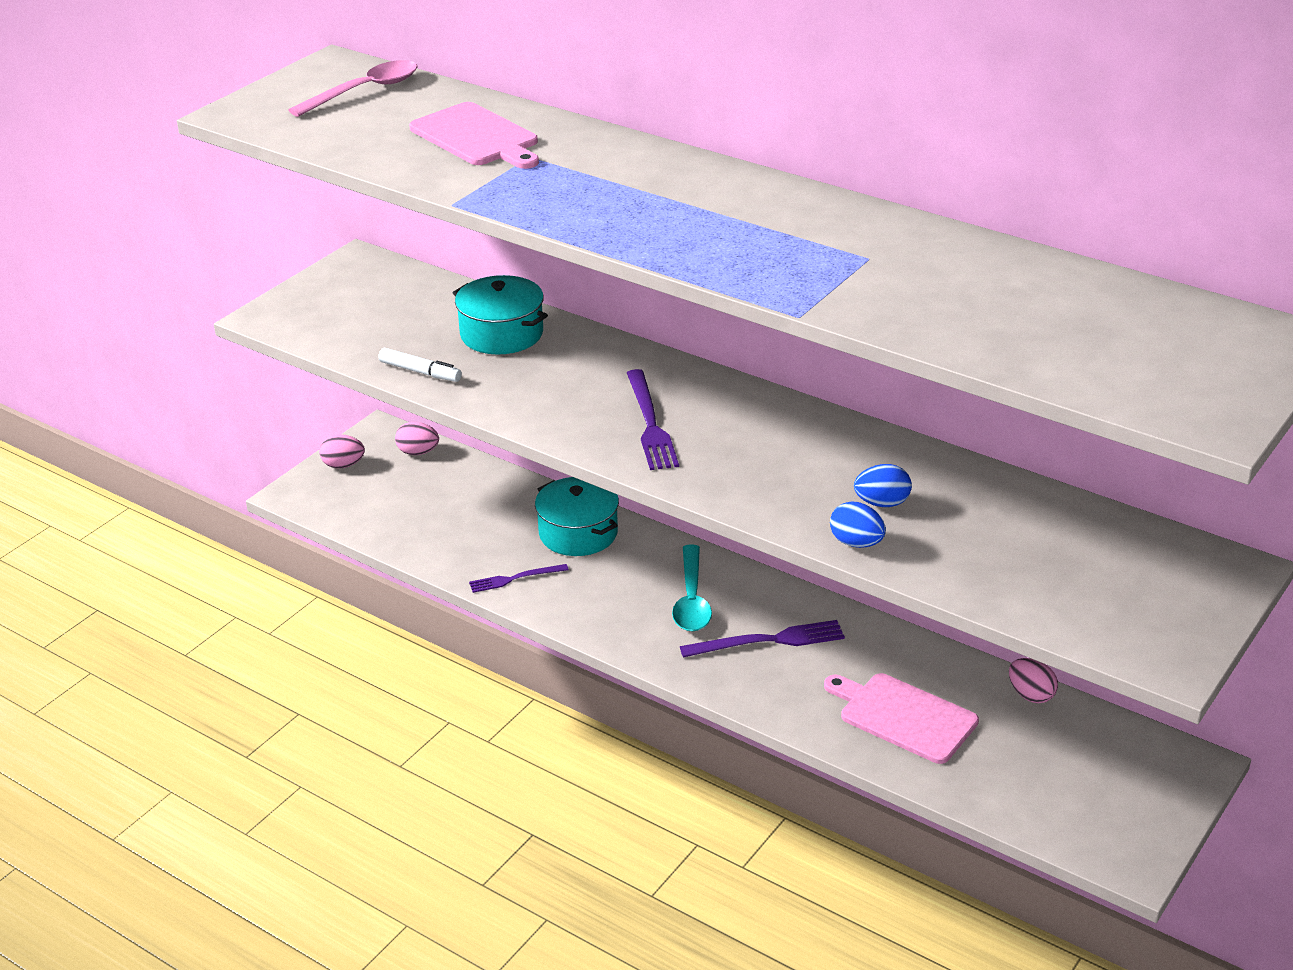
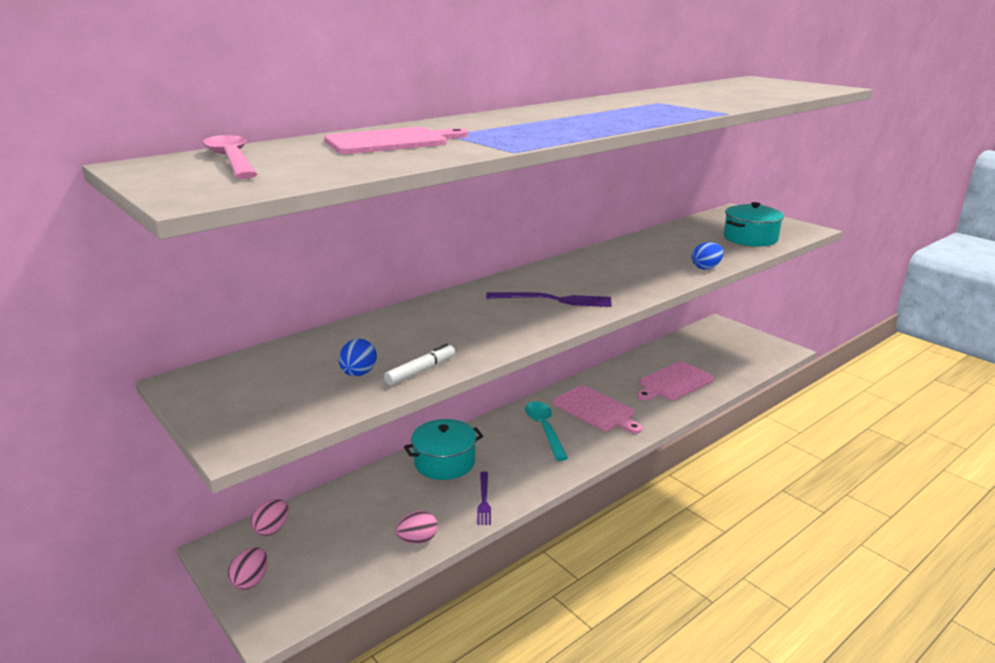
camera: 75 degrees left, 10 degrees down
turquoise pot [453,275,548,354] -> turquoise pot moved to [724,202,784,247]
turquoise spoon [672,545,712,631] -> turquoise spoon turned 120 degrees counterclockwise [525,401,568,461]
purple fork [680,620,845,658] -> pink cutting board [553,385,642,434]
blue egg [854,464,912,507] -> blue egg moved to [339,339,377,376]
pink egg [1009,658,1058,703] -> pink egg moved to [395,510,438,544]

